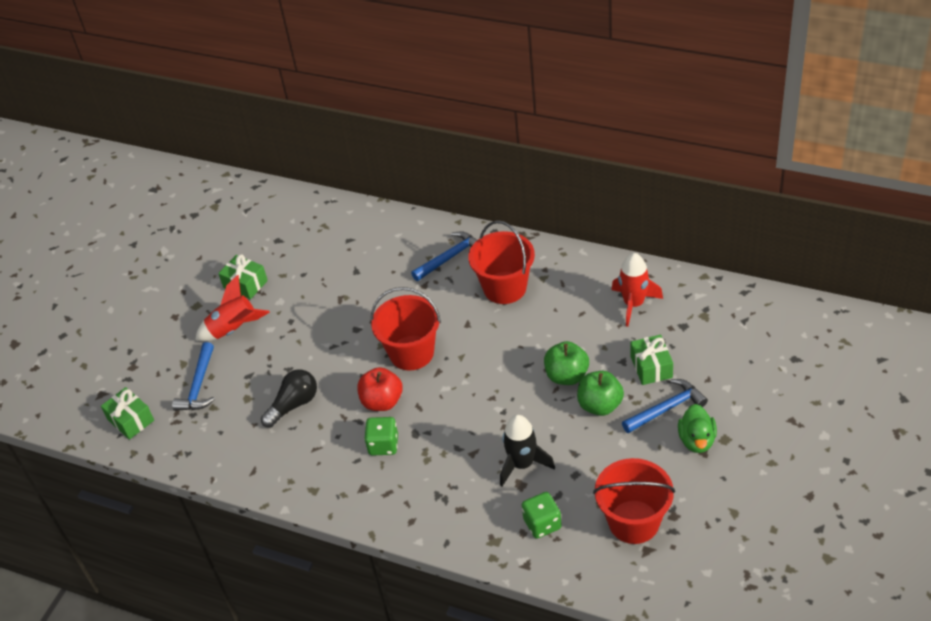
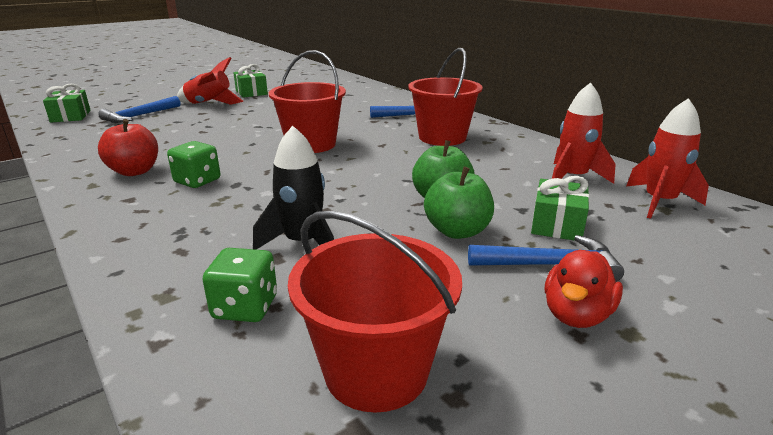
camera: 25 degrees right, 20 degrees down
black light bulb [261,369,317,427] -> none
red apple [357,367,403,411] -> red apple moved to [98,119,158,176]
green duck [678,404,717,453] -> red duck [545,250,623,328]
none -> red rocket [626,98,709,219]

